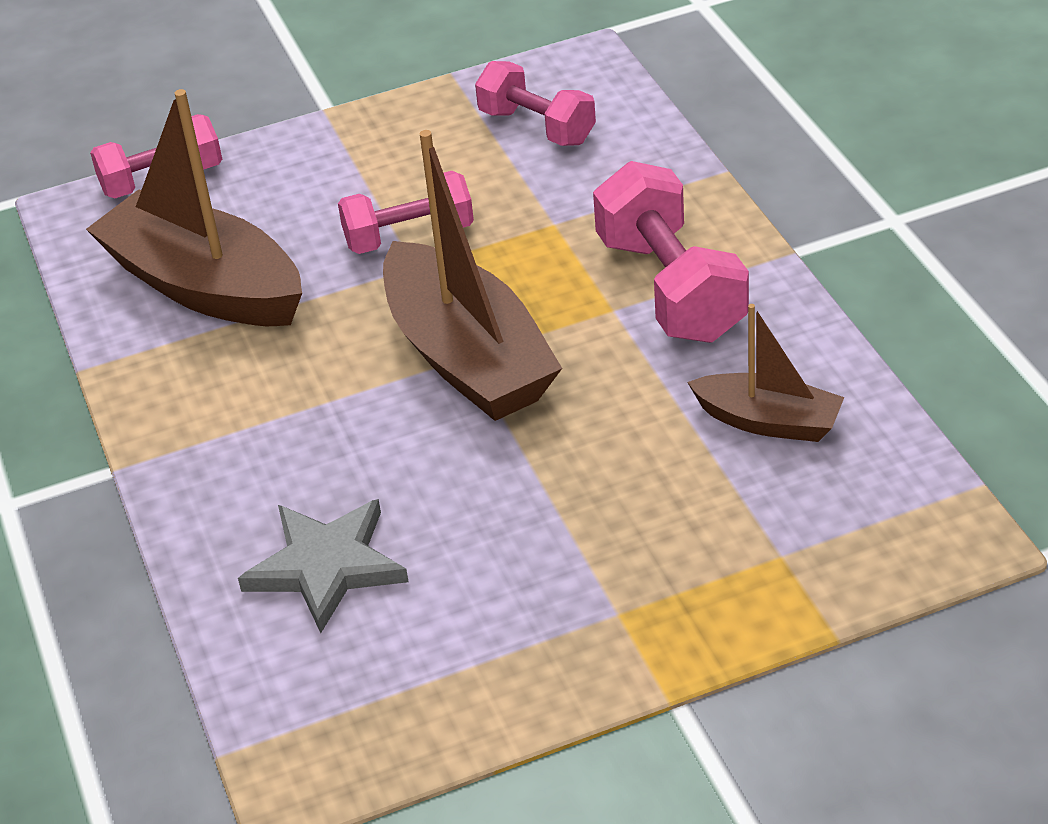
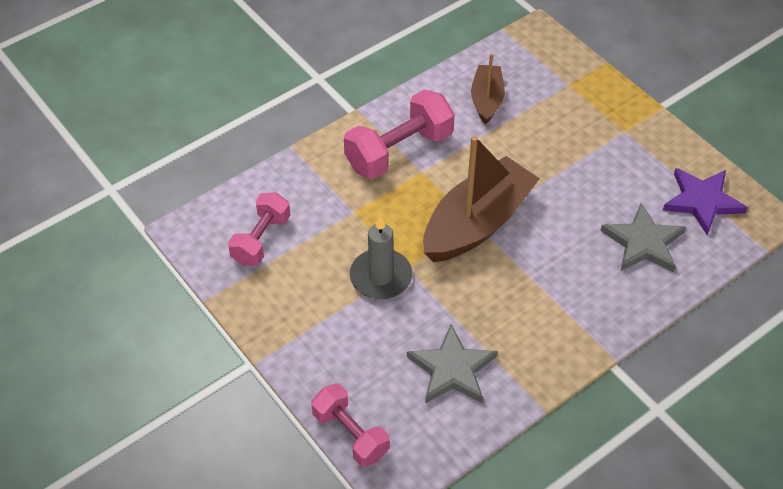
camera: 110 degrees left, 10 degrees up
brown boat [86,89,302,326] -> grey star [407,324,498,404]
pink dumbbell [338,171,474,254] -> grey candle [350,214,412,299]
none -> purple star [663,168,748,235]

